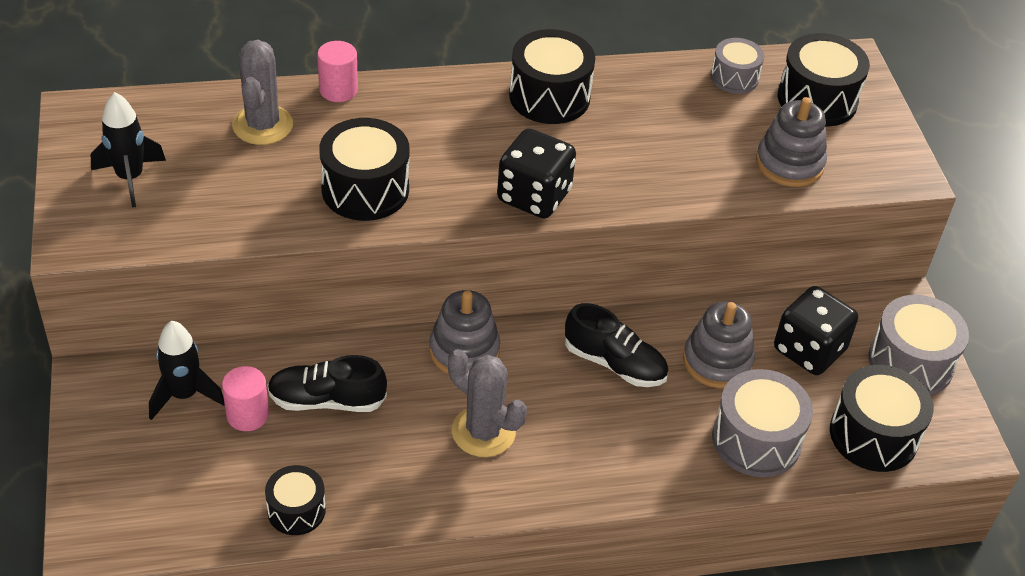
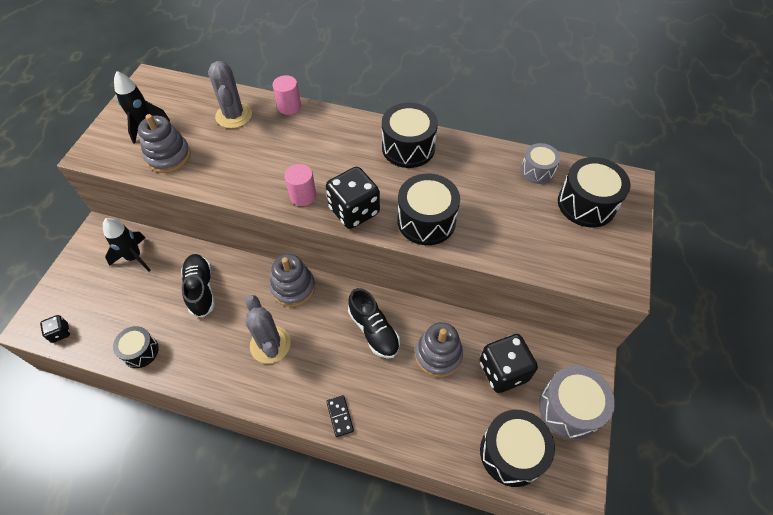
camera: 30 degrees right, 10 degrees up
pink cylinder [222,366,269,431] -> pink cylinder moved to [285,164,316,206]
grey cactus [232,40,293,145] -> grey cactus turned 45 degrees counterclockwise [208,61,252,128]
black shoe [267,355,387,412] -> black shoe turned 45 degrees clockwise [181,254,215,318]
black drum [319,118,410,221] -> black drum moved to [397,174,460,245]
grey drum [712,369,813,477] -> none
grey stacking toy [756,97,827,187] -> grey stacking toy moved to [138,114,191,173]
none -> black dice [40,315,70,343]
none -> black domino [326,395,354,437]

